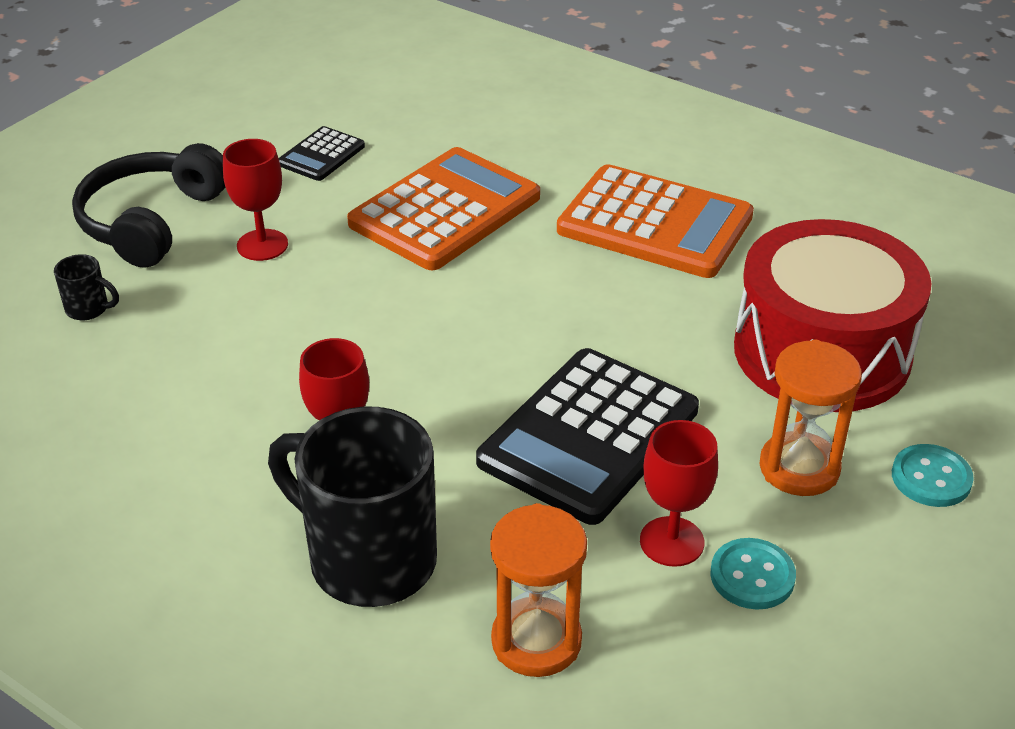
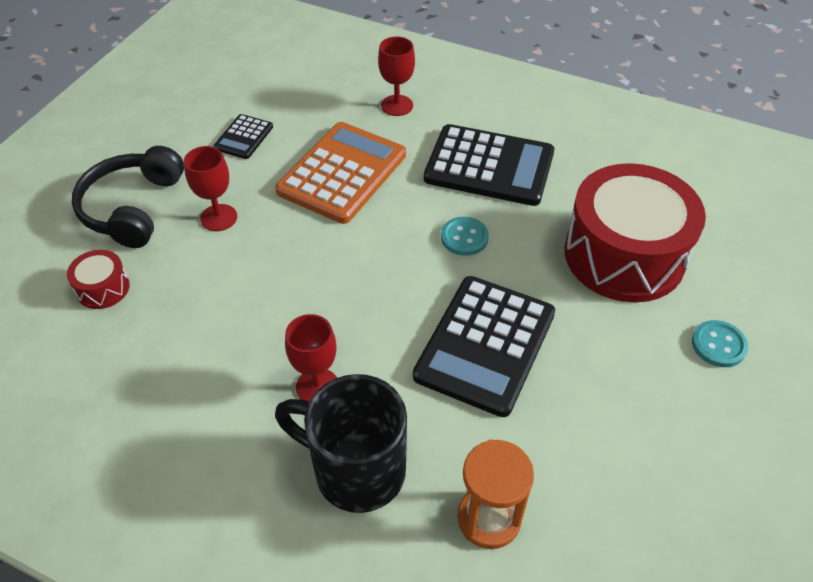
camera: 10 degrees left, 10 degrees up
black mug [54,254,119,320] -> red drum [67,250,130,309]
orange calculator [557,164,754,278] -> black calculator [424,124,554,206]
red goblet [640,420,718,567] -> red goblet moved to [378,37,415,116]
turquoise button [711,538,796,610] -> turquoise button moved to [441,217,489,256]
orange hourglass [759,339,862,496] -> none

